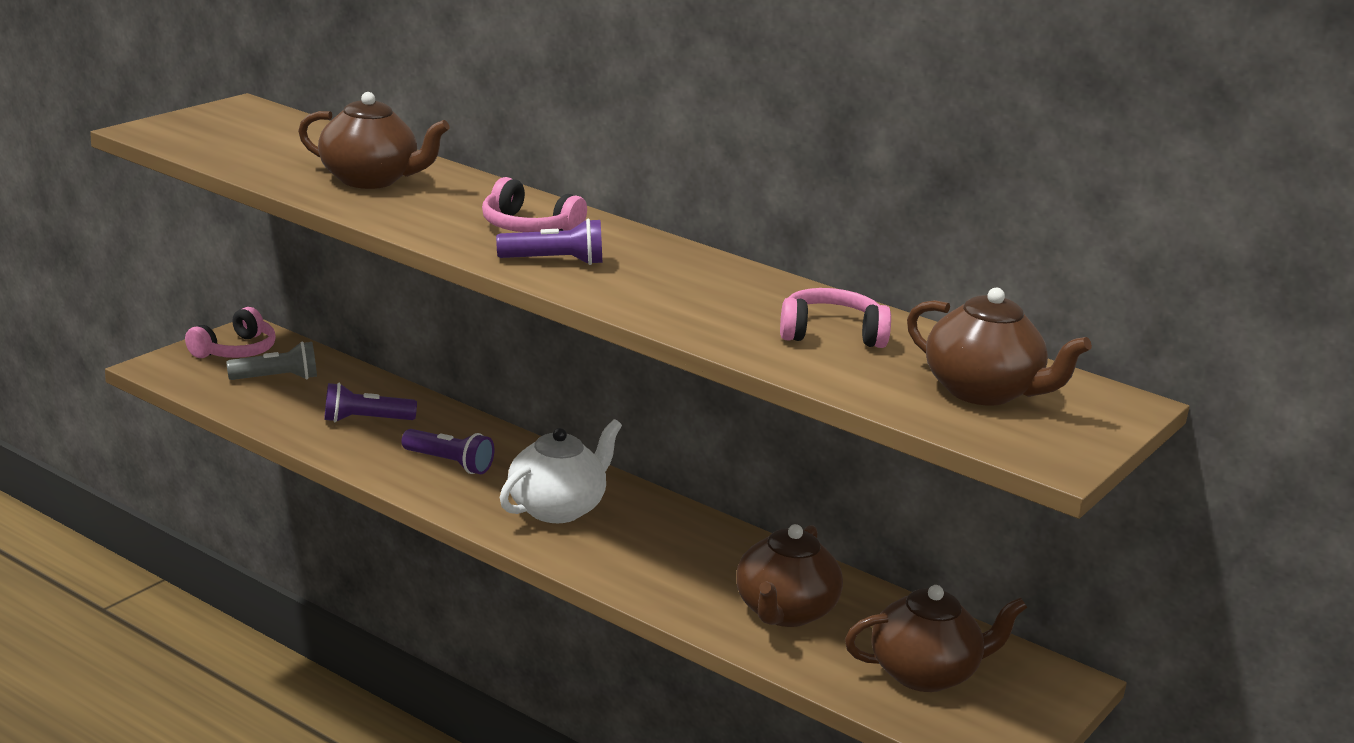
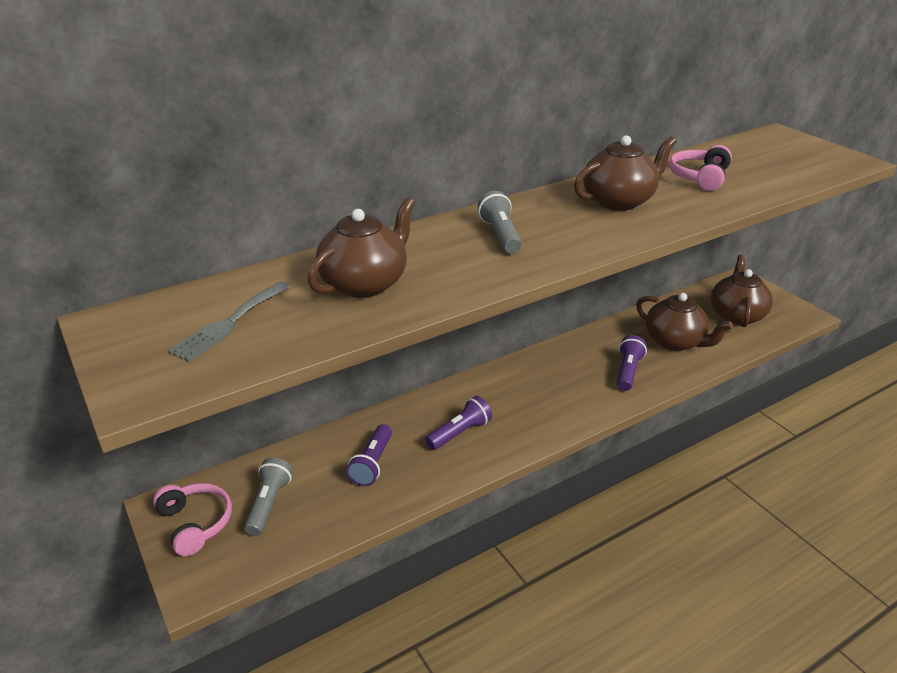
camera: 65 degrees left, 10 degrees up
pink headphones [482,177,587,232] -> grey flashlight [478,191,522,253]
purple flashlight [496,218,602,265] -> purple flashlight moved to [617,335,647,391]
white teapot [500,419,622,523] -> none
brown teapot [907,287,1092,406] -> brown teapot moved to [574,135,676,211]
none -> grey fork [168,282,290,362]

